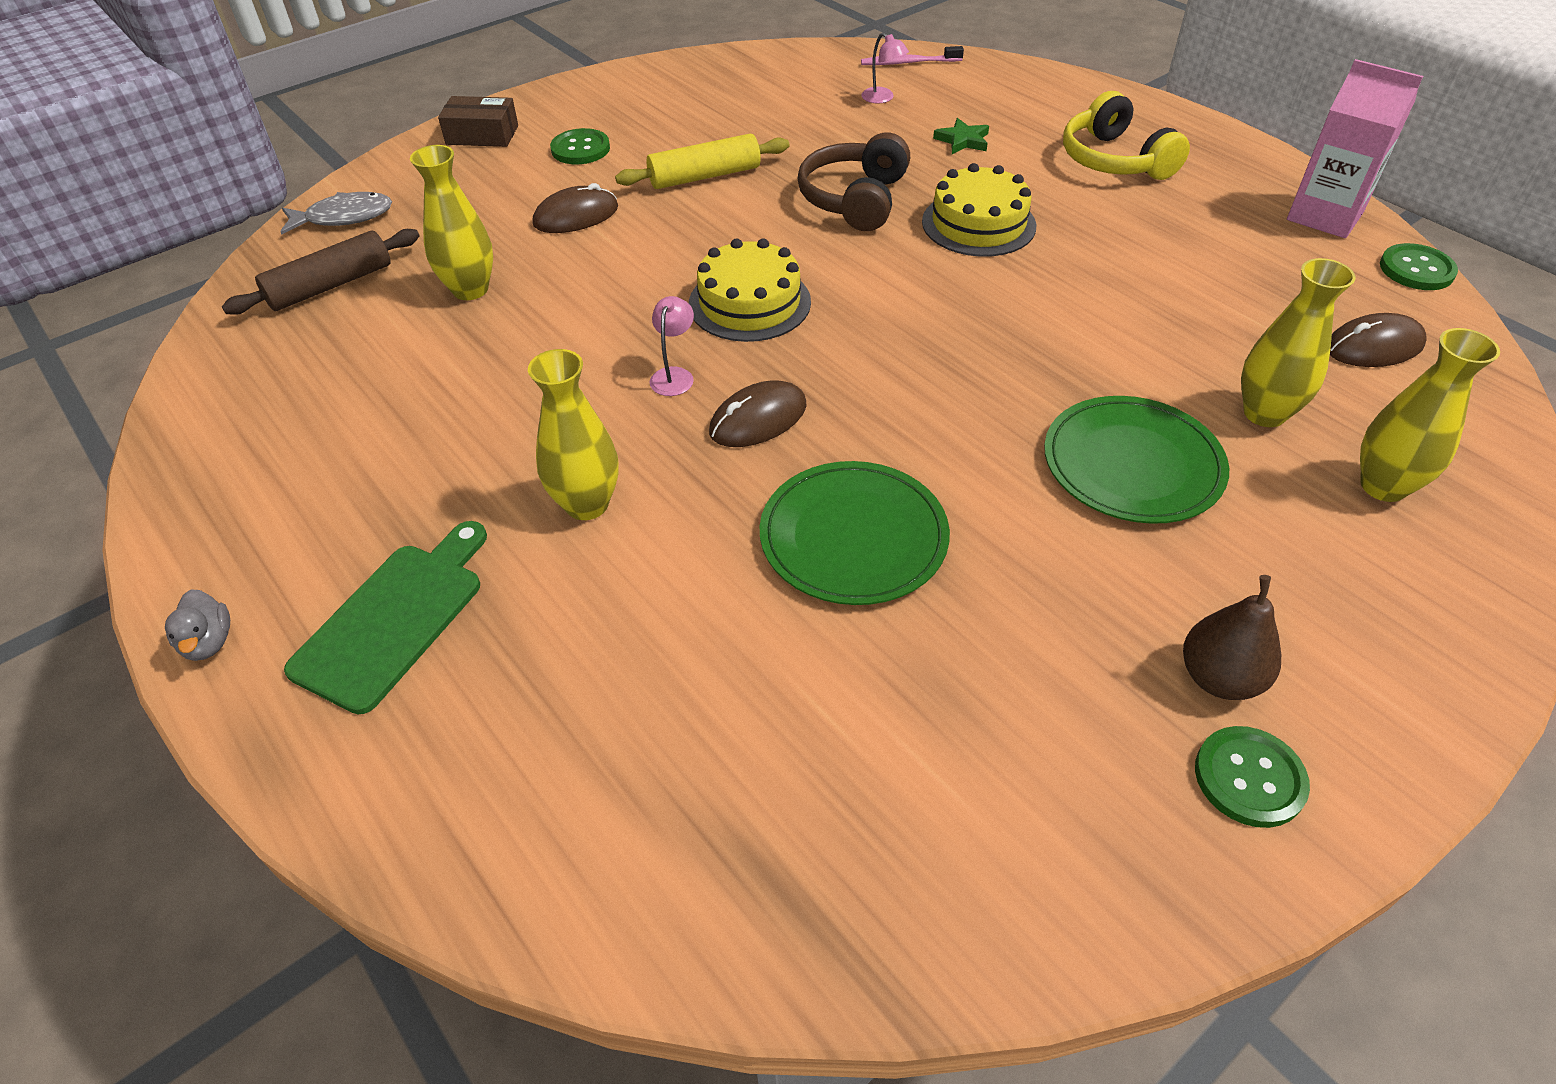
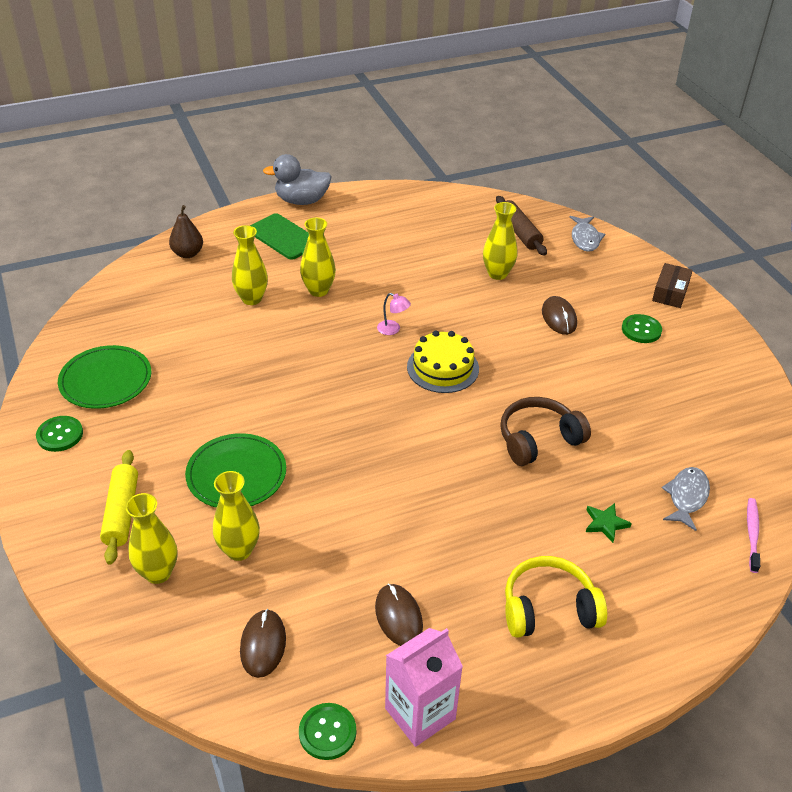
camera: 105 degrees right, 5 degrees down
grey duck [165,589,230,661] -> grey duck [263,154,332,205], size x2.06
yellow rolling pin [615,134,789,189] -> yellow rolling pin moved to [100,450,138,565]
brown mouse [709,380,807,447] -> brown mouse moved to [375,584,423,646]
green plate [760,461,950,605] -> green plate moved to [58,345,151,409]
brown headphones [798,132,910,231] -> brown headphones turned 60 degrees counterclockwise [500,397,591,466]
pink lamp [861,33,909,104] -> grey fish [662,467,710,531]
yellow cake [922,163,1037,257] -> none
brown pear [1183,575,1281,700] -> brown pear moved to [169,205,203,258]
none -> yellow vase [232,225,268,305]

